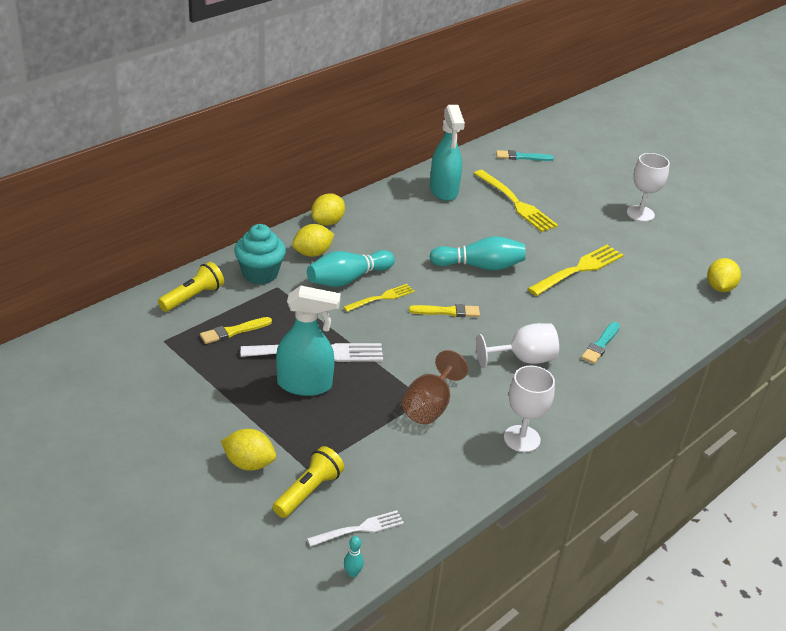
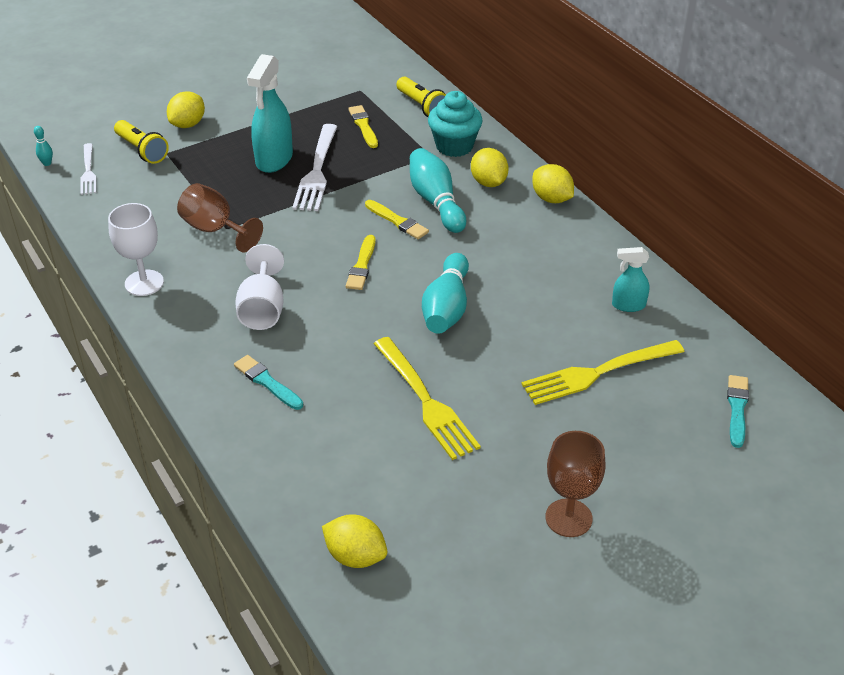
camera: 105 degrees right, 5 degrees up
yellow fork [343,284,415,312] -> yellow brush [365,200,429,239]
turquoise spray bottle [430,105,465,201] -> turquoise spray bottle [612,247,649,312], size x0.56
white goblet [627,153,670,222] -> brown goblet [545,431,606,537]

